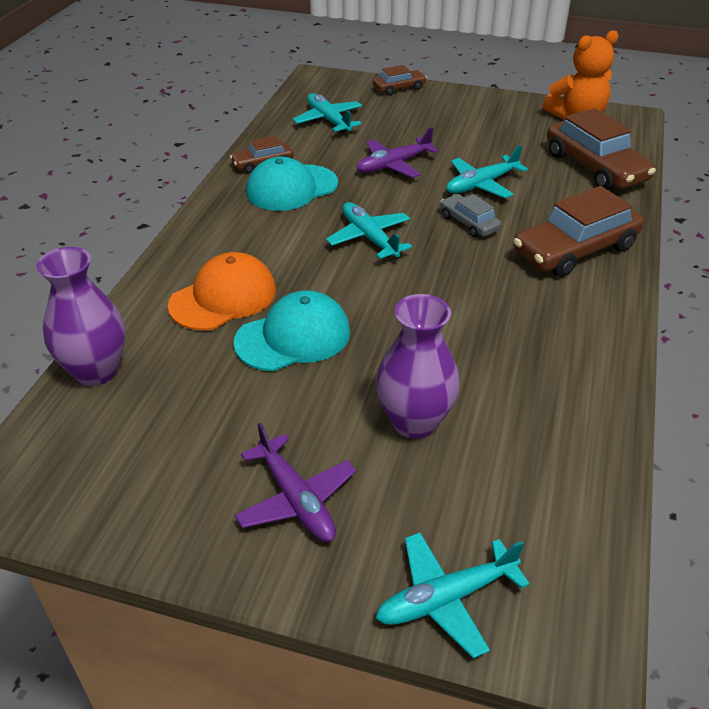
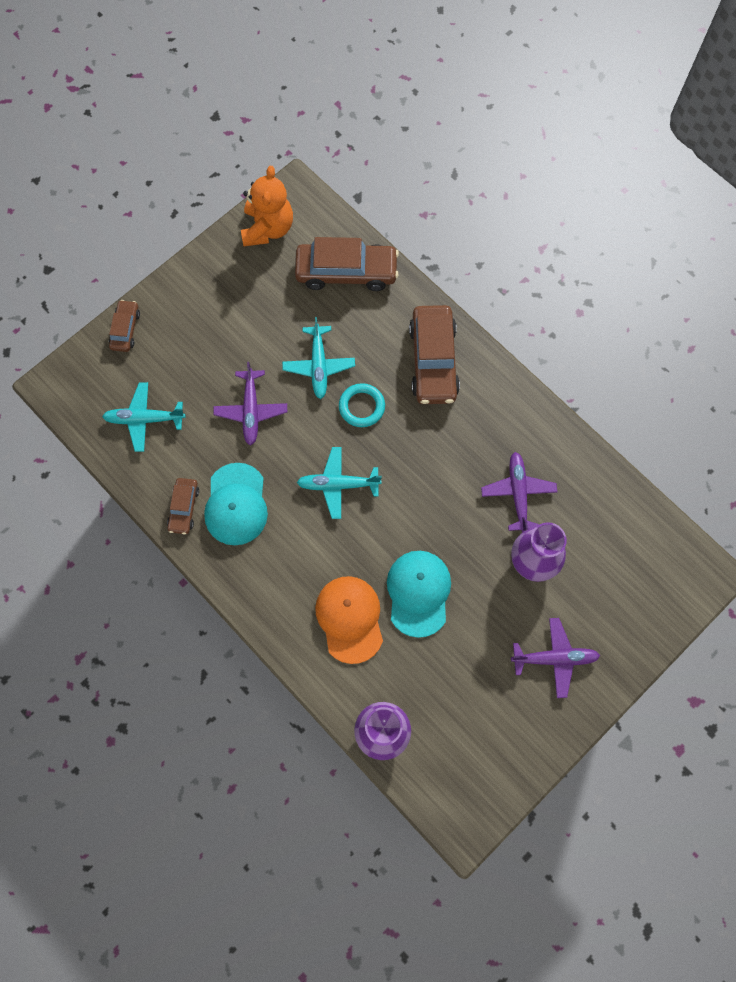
camera: 60 degrees left, 30 degrees up
turquoise plane [375,532,530,658] -> none
grey car [441,194,501,238] -> turquoise ring [339,383,385,427]
none -> purple plane [481,452,557,533]

